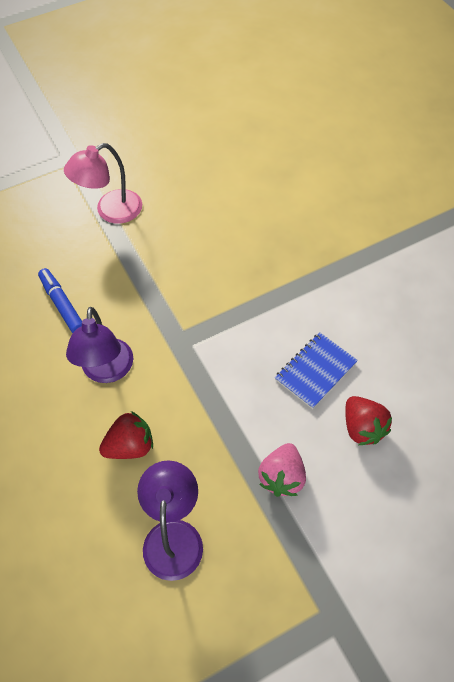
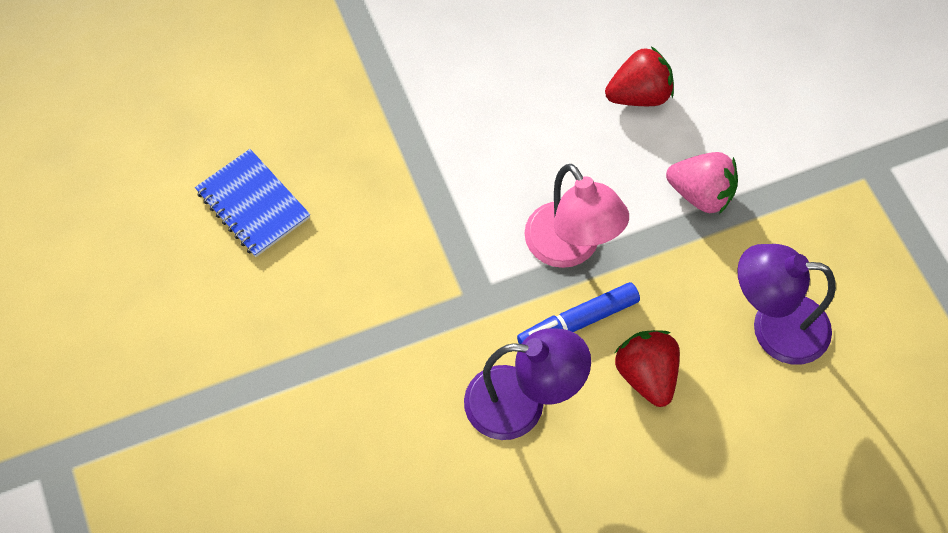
camera: 85 degrees left, 5 degrees up
blue marker [38,268,82,333] -> blue marker moved to [517,282,640,344]
pink lamp [64,143,142,224] -> pink lamp moved to [524,164,629,268]
blue notebook [275,332,358,409] -> blue notebook moved to [195,149,310,257]

